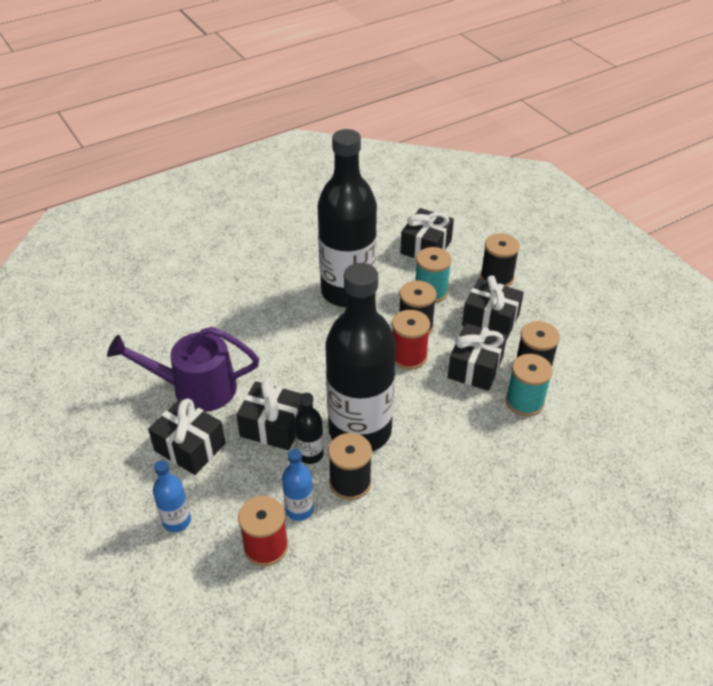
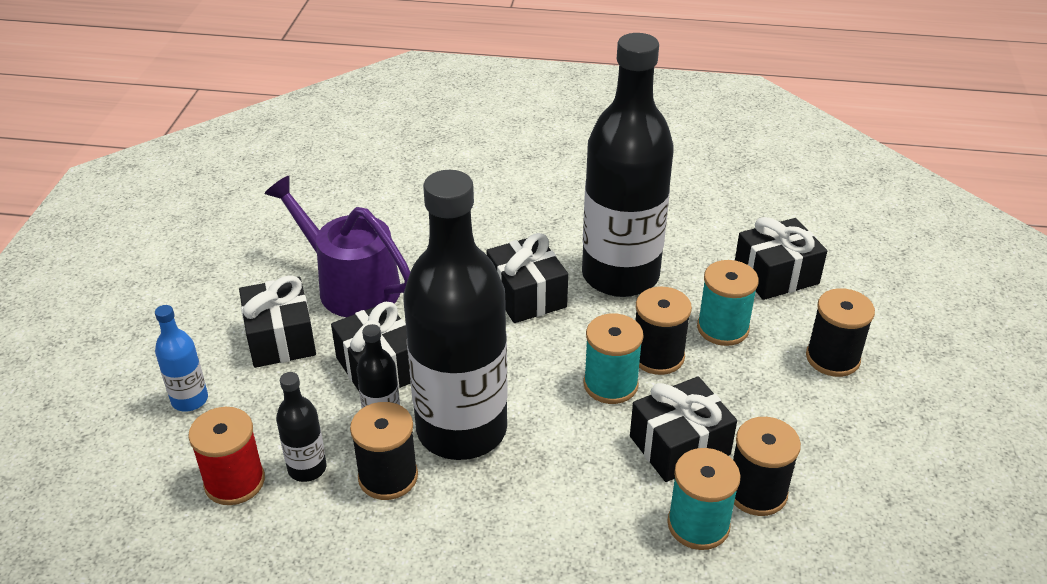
camera: 40 degrees right, 5 degrees down
blue bottle [282,449,314,521] -> black bottle [276,372,326,482]
red spool [392,310,430,370] -> turquoise spool [584,314,643,404]
black gift [462,275,524,340] -> black gift moved to [487,233,568,323]

